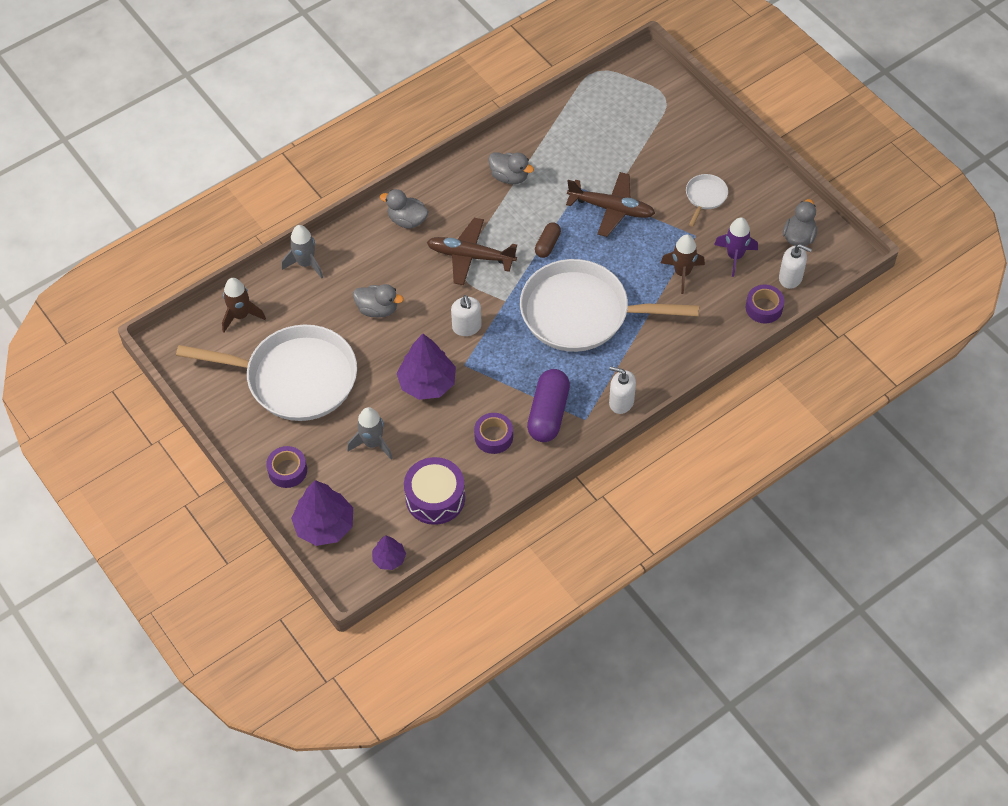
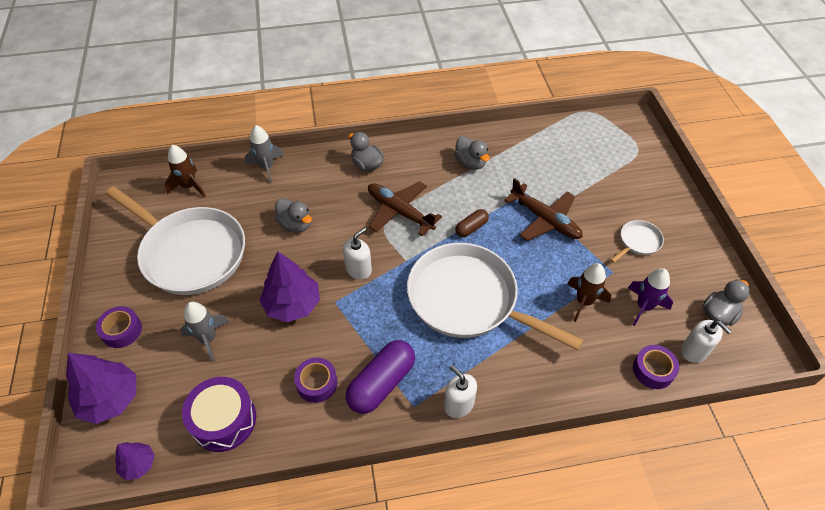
camera: 25 degrees right, 5 degrees down
white soap dispenser [451,295,482,336] -> white soap dispenser turned 150 degrees counterclockwise [343,227,372,280]

